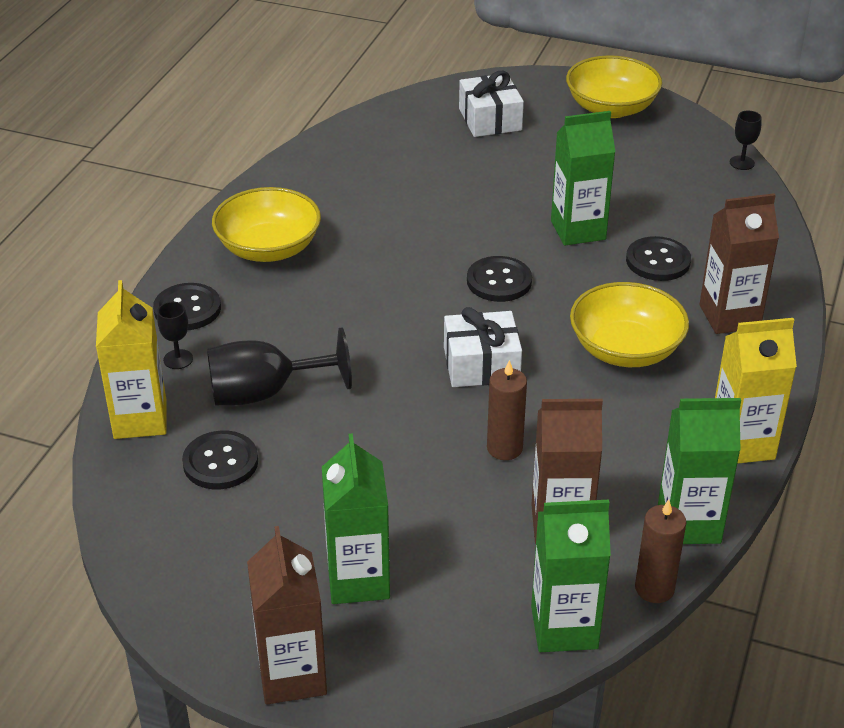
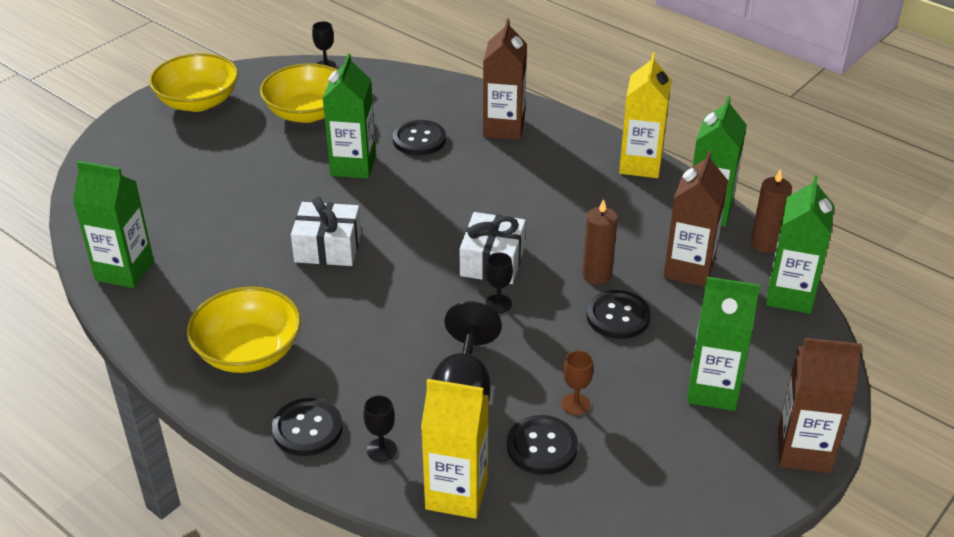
camera: 70 degrees left, 0 degrees up
white gift [459,71,524,137] -> white gift moved to [291,197,361,266]
black button [467,256,532,302] -> black button moved to [587,290,651,339]
yellow bowl [570,282,689,367] -> yellow bowl moved to [260,63,338,123]
none -> green carton [73,161,154,288]
none -> black goblet [485,253,513,313]
none -> brown goblet [561,351,593,415]

